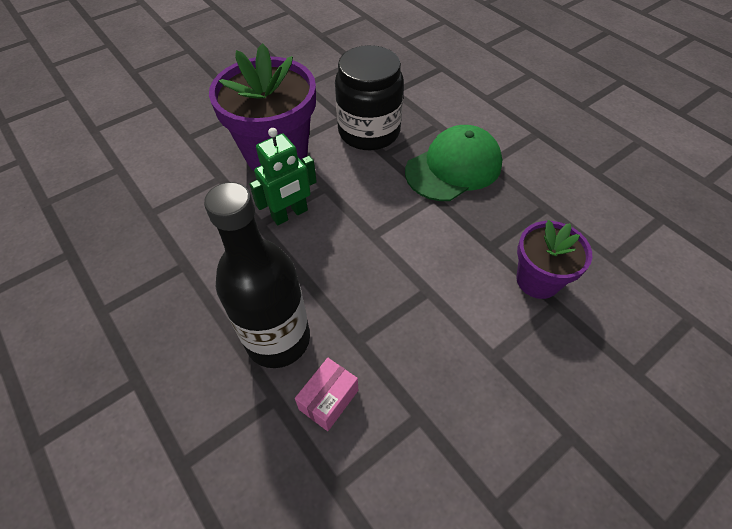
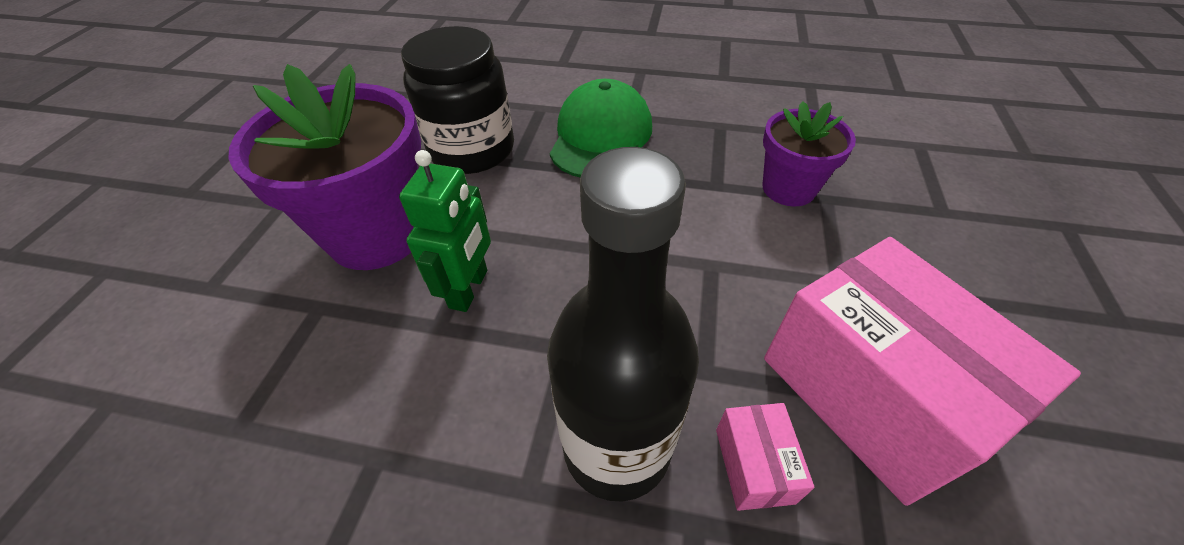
camera: 40 degrees left, 5 degrees down
none -> pink box [764,237,1081,506]

